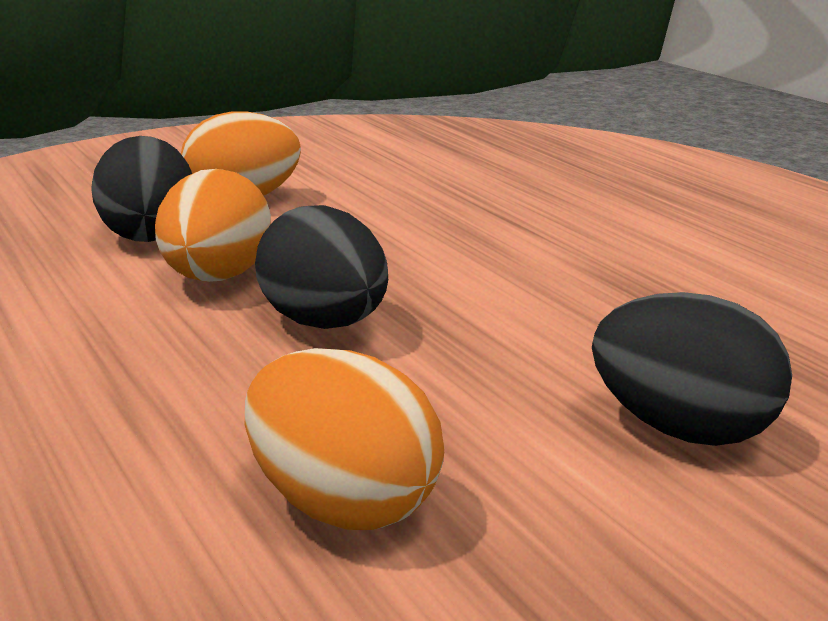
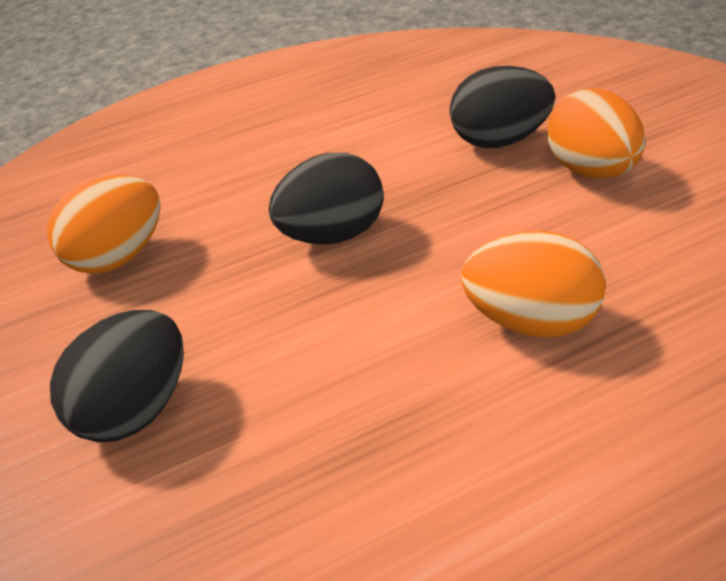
camera: 100 degrees right, 15 degrees up
orange egg [155,169,271,282] -> orange egg moved to [461,231,606,338]

